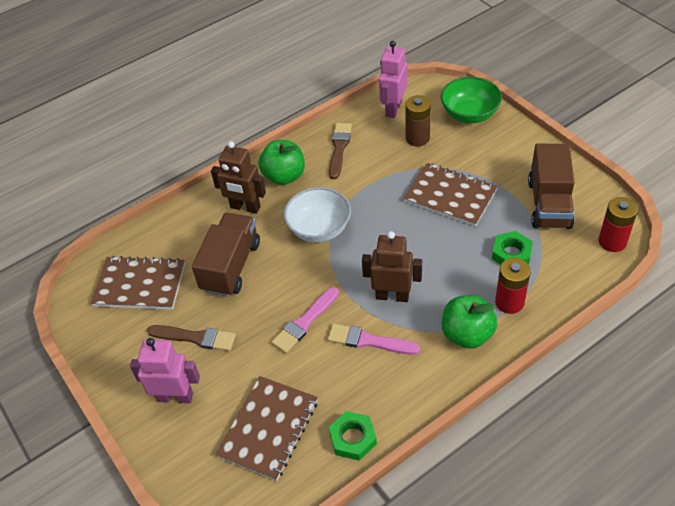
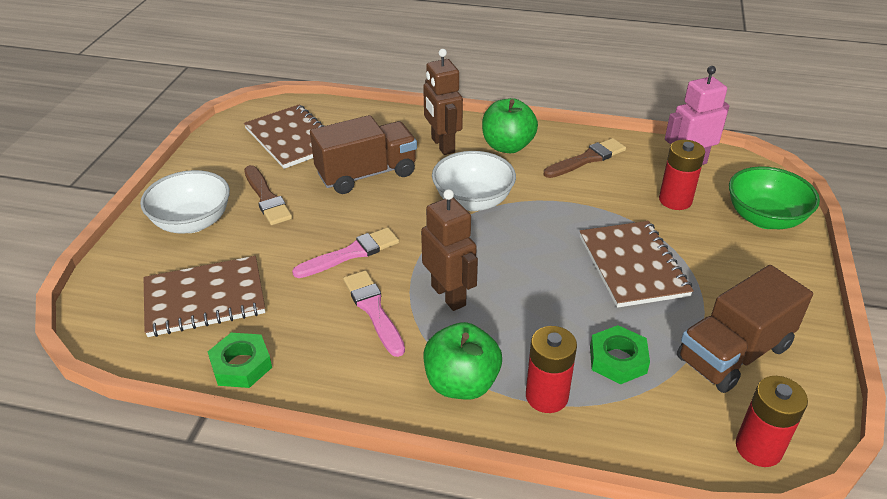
camera: 45 degrees right, 10 degrees down
pink robot [130,338,200,403] -> white bowl [140,170,230,233]
pink brush [271,287,339,353] -> pink brush turned 150 degrees clockwise [292,227,399,278]
brown battery [405,95,431,146] -> red battery [659,140,705,210]

